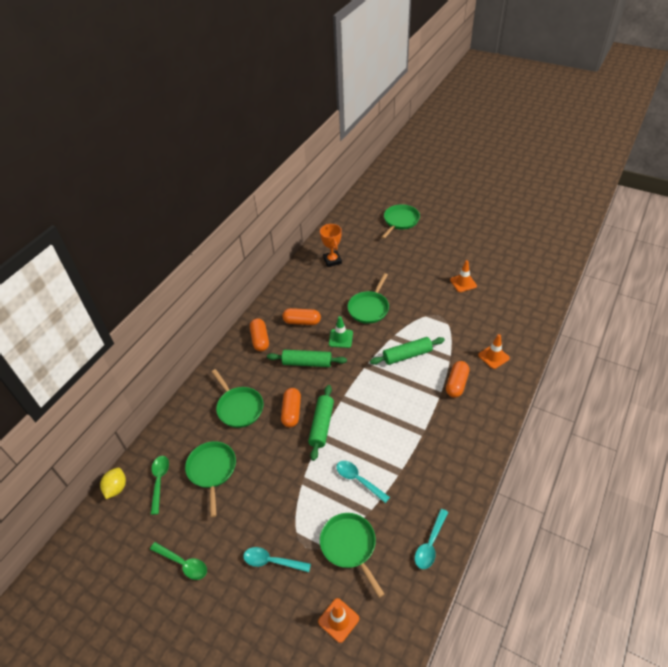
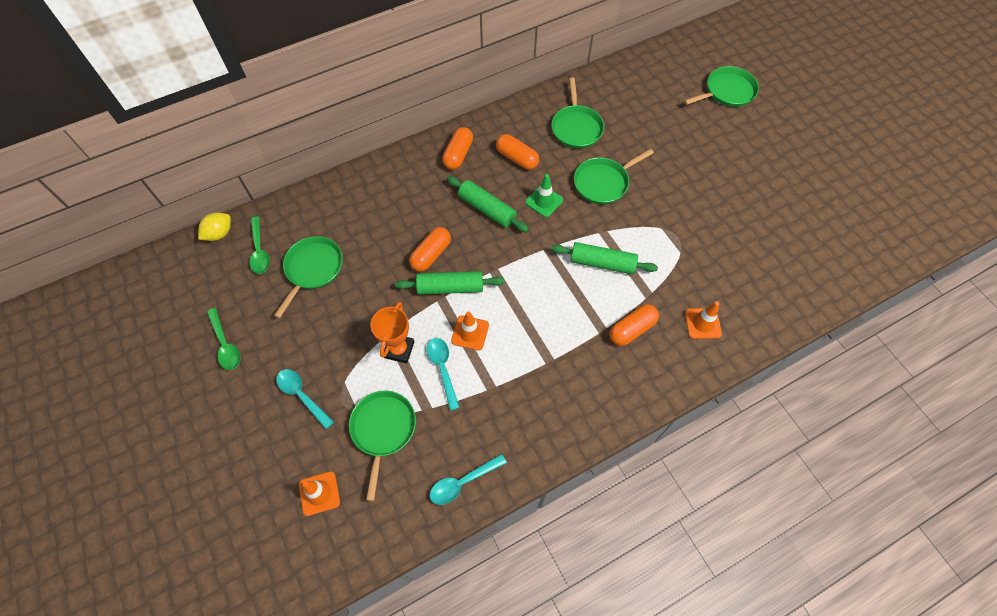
camera: 30 degrees right, 15 degrees up
green spoon [150,456,169,515] -> green spoon turned 135 degrees clockwise [249,216,270,274]
green pan [212,369,264,428] -> green pan moved to [552,78,604,149]
green rolling pin [308,385,334,461] -> green rolling pin turned 45 degrees clockwise [395,271,504,295]
orange trophy [320,224,342,267] -> orange trophy moved to [371,302,414,364]
orange traffic cone [450,260,477,292] -> orange traffic cone moved to [451,311,489,351]

